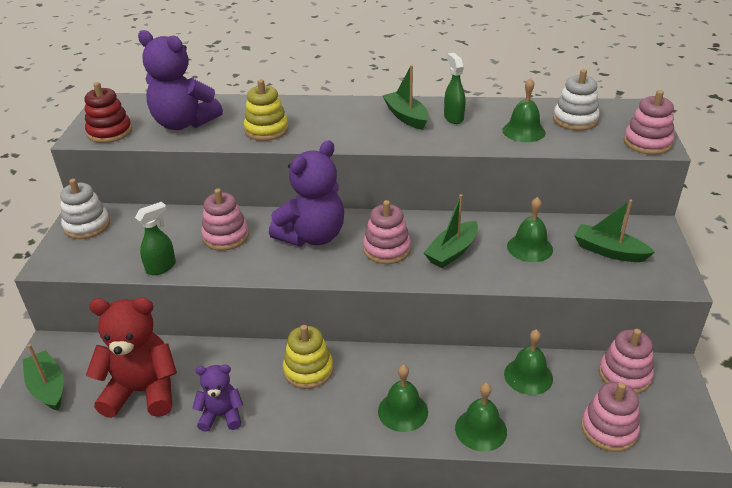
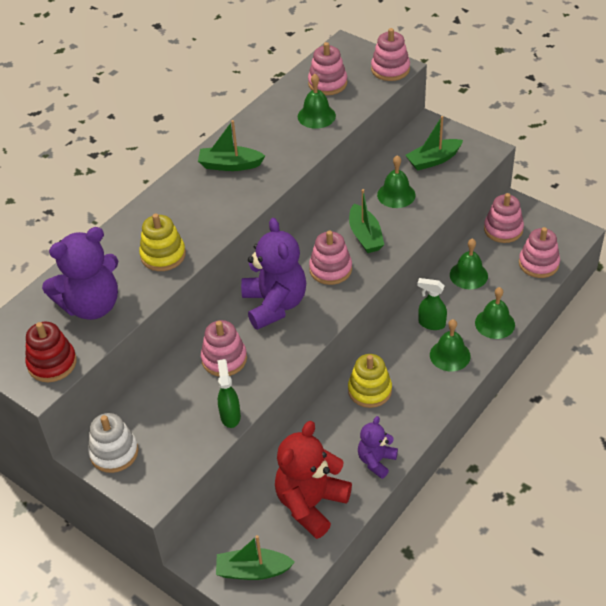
camera: 55 degrees left, 10 degrees up
green spray bottle [444,53,466,124] -> green spray bottle moved to [417,278,447,330]
white stacking toy [553,69,600,131] -> pink stacking toy [308,42,347,95]

